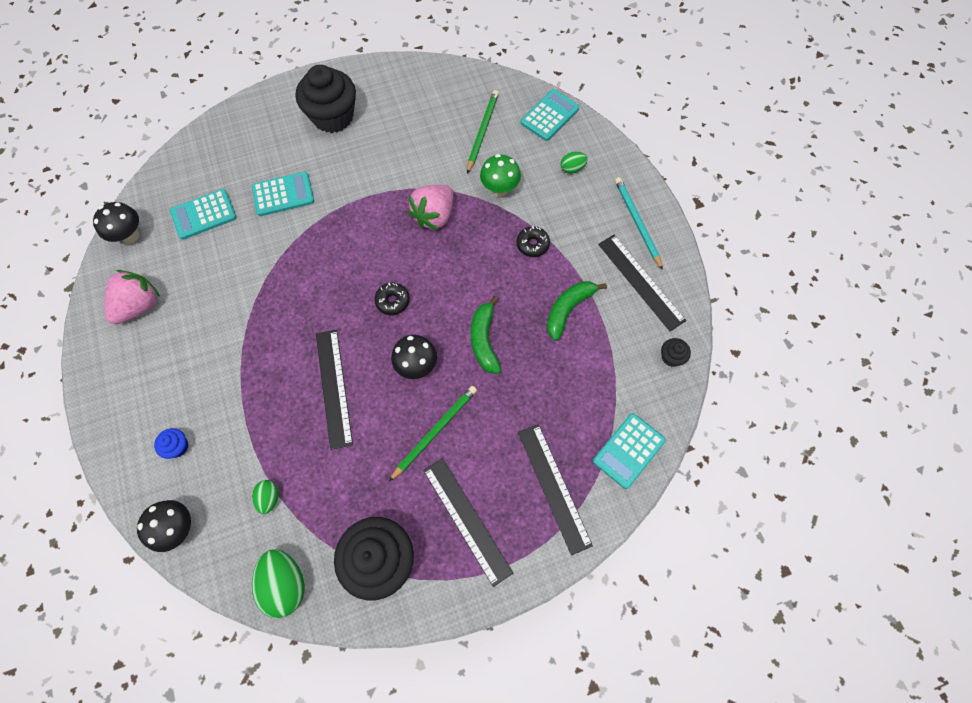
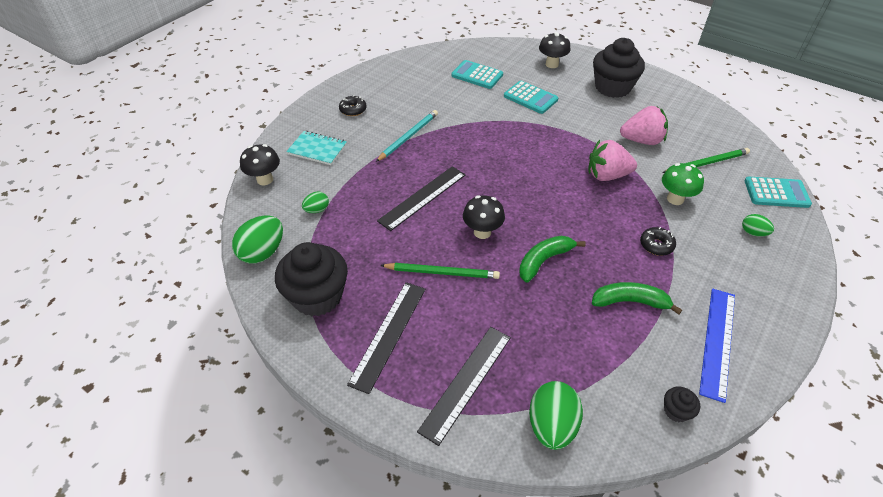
camera: 55 degrees right, 20 degrees down
black mushroom [93,202,139,244] -> black mushroom moved to [539,32,570,68]
pink strawberry [105,270,160,324] -> pink strawberry moved to [620,106,668,145]
blue cupcake [154,428,188,459] -> turquoise notebook [286,131,347,165]
black donut [374,283,410,315] -> black donut moved to [339,95,367,116]
turquoise calculator [593,413,666,489] -> green egg [529,381,583,450]
black ruler [598,235,686,331] -> blue ruler [699,288,735,403]
turquoise pencil [615,177,663,270] -> turquoise pencil moved to [376,110,438,162]

